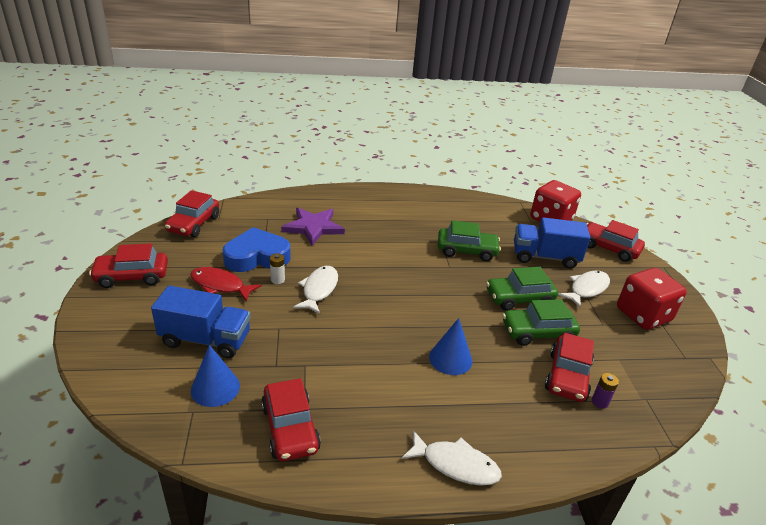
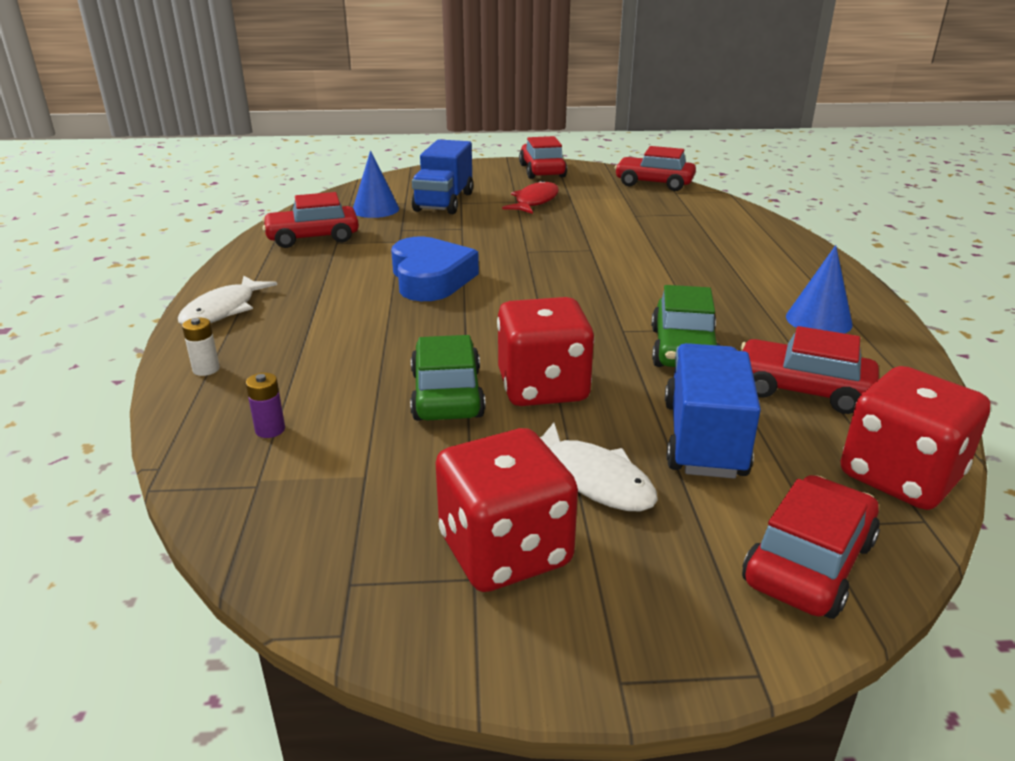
camera: 95 degrees right, 5 degrees down
blue heart [222,227,291,272] -> blue heart moved to [391,237,479,301]
white battery [270,253,285,284] -> white battery moved to [182,318,220,376]
purple star [281,208,345,246] -> none
white fish [293,266,338,314] -> none
blue cone [429,318,472,375] -> blue cone moved to [786,245,853,334]
green car [486,267,558,311] -> red dice [497,297,594,406]
red car [545,332,594,402] -> red car moved to [741,326,879,414]

